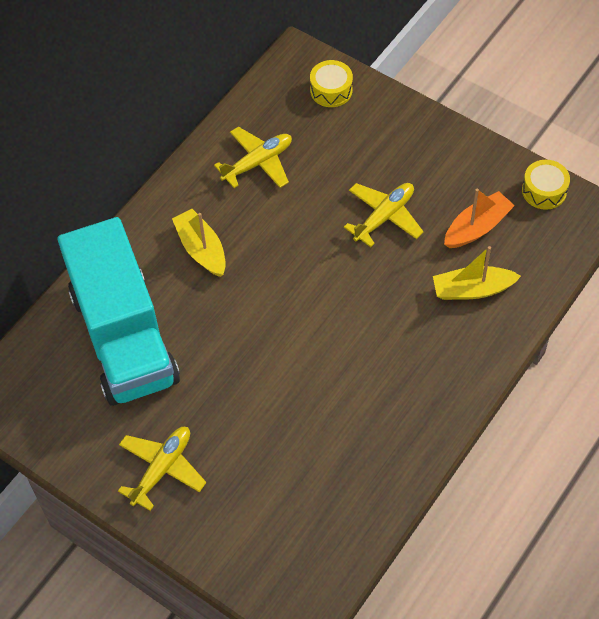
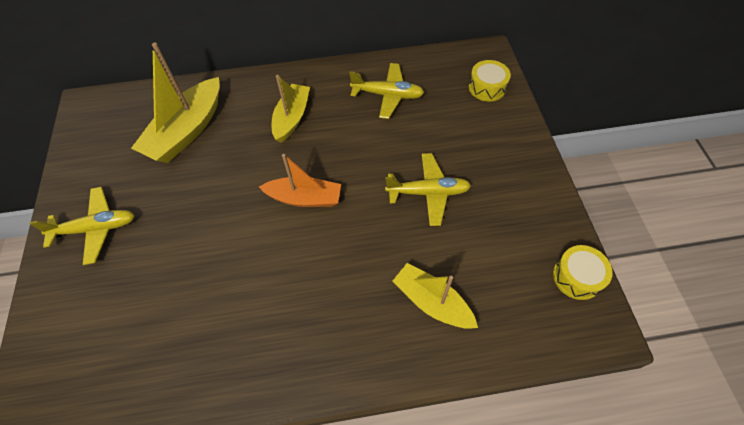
camera: 45 degrees right, 0 degrees up
turquoise truck [58,217,180,406] -> yellow boat [131,43,220,163]
orange boat [444,188,515,248] -> orange boat moved to [259,154,341,207]

